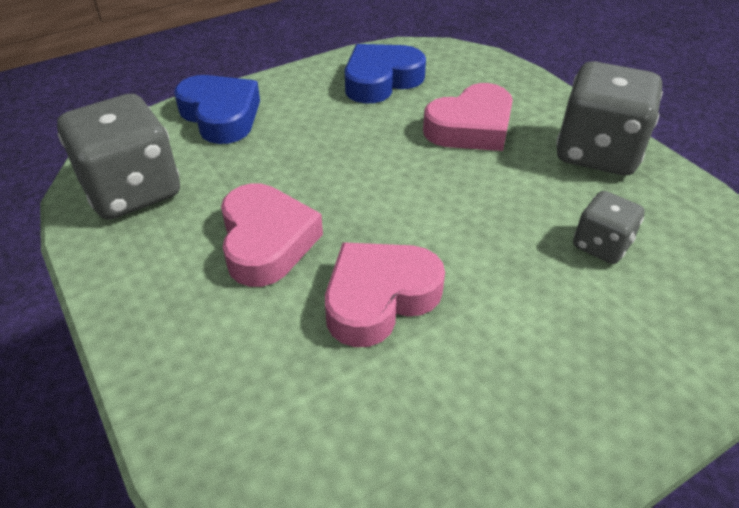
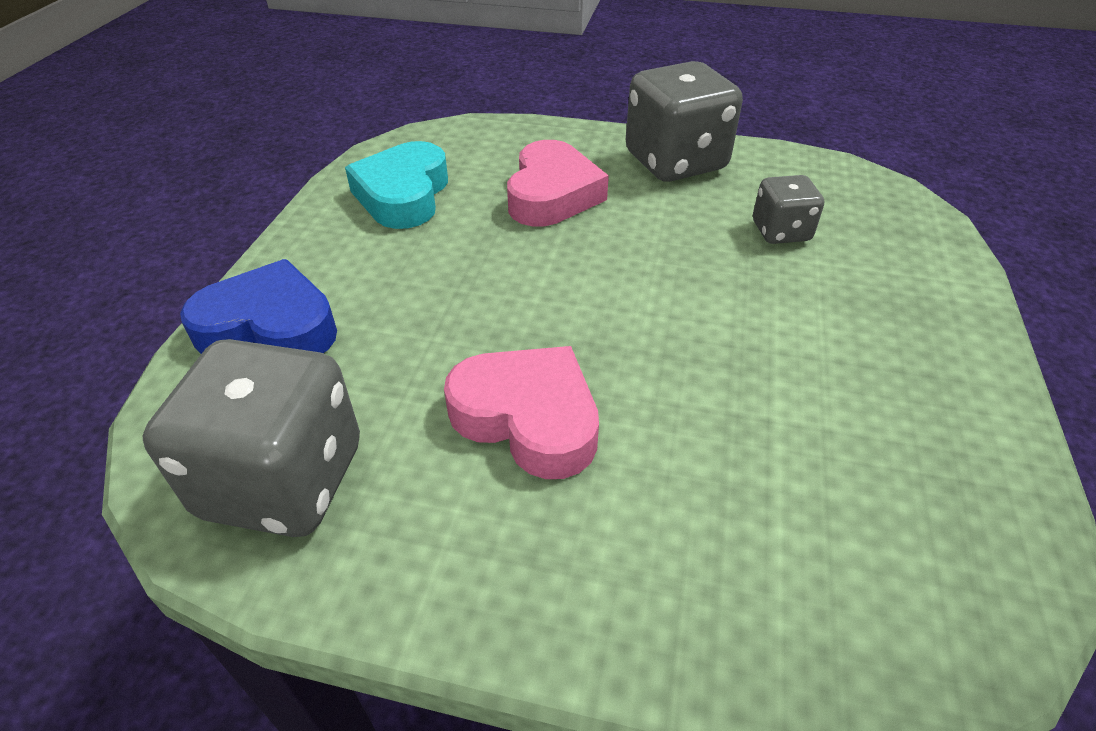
camera: 45 degrees left, 0 degrees up
pink heart [325,242,445,347] -> none
blue heart [345,44,426,103] -> turquoise heart [345,141,448,229]

